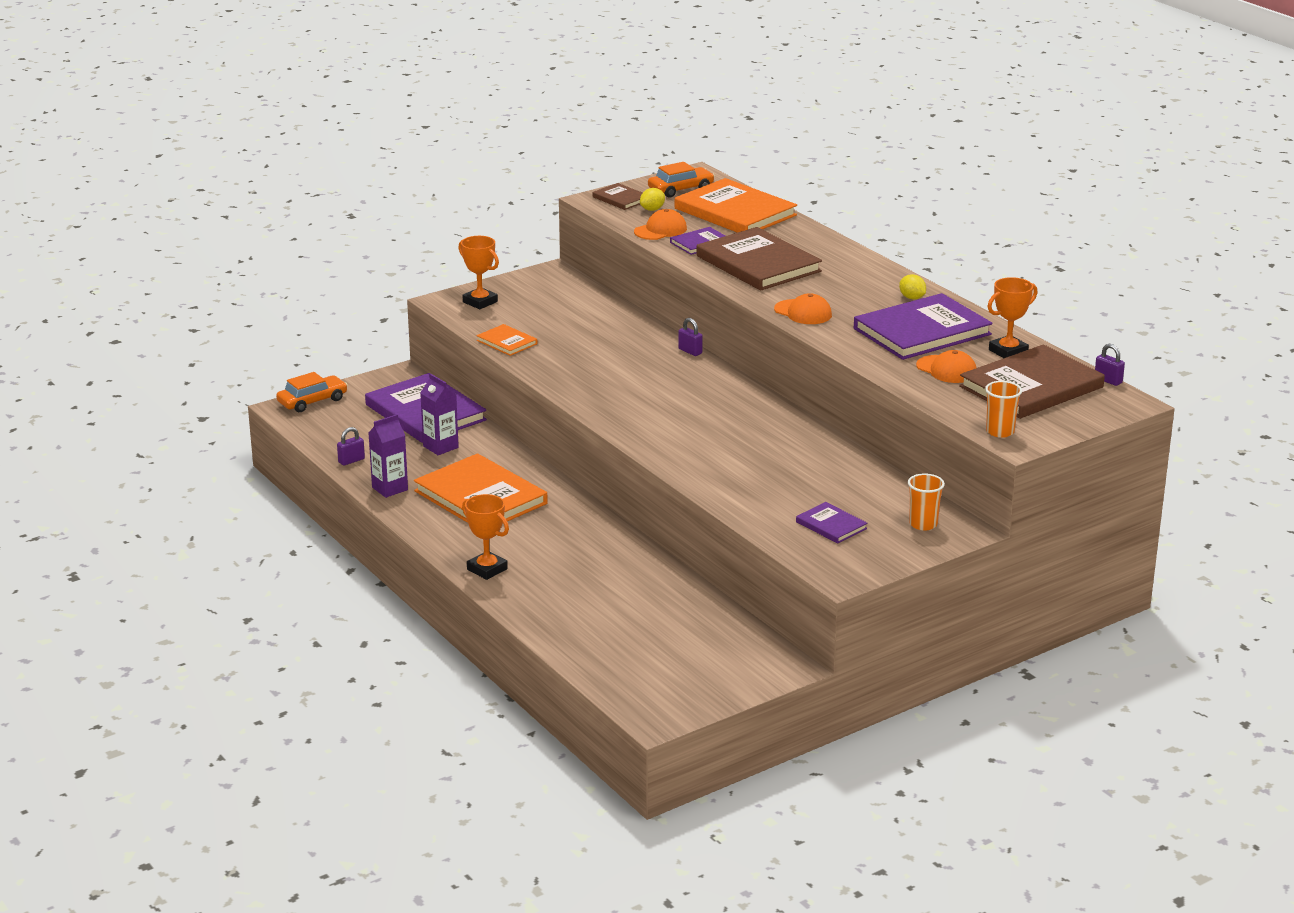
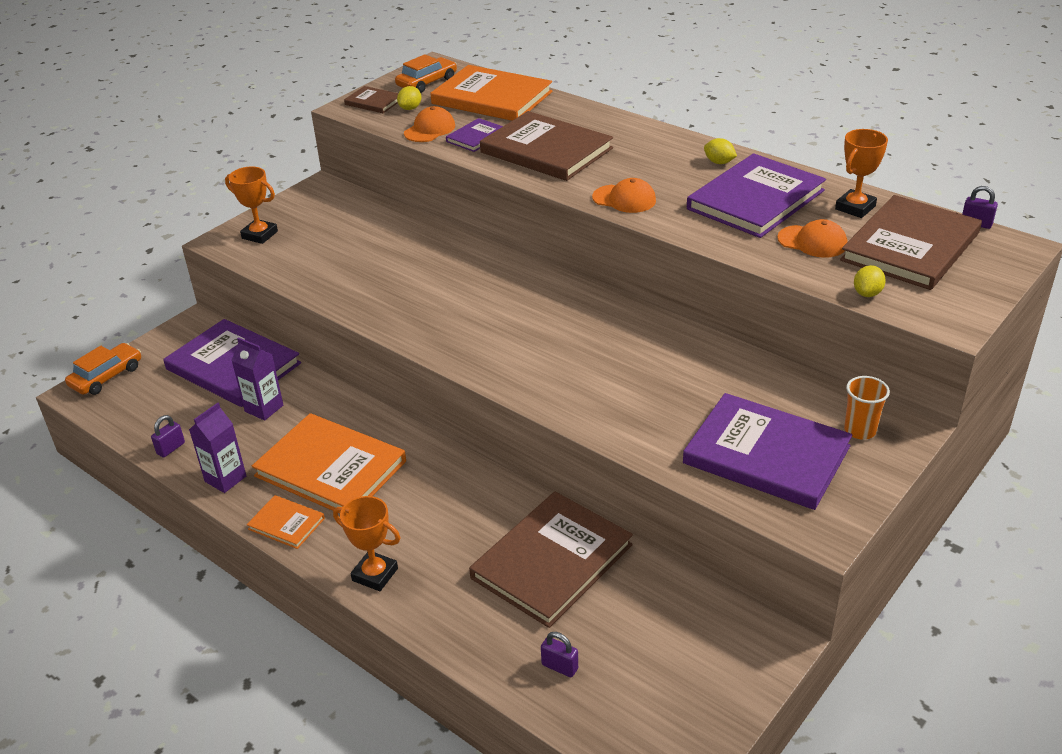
camera: 15 degrees left, 10 degrees up
orange book [476,324,537,356] -> orange book moved to [247,495,325,549]
purple padlock [678,318,703,356] -> purple padlock moved to [541,632,578,677]
purple book [796,502,867,543] -> purple book [683,393,852,510], size x2.09
orange cup [985,381,1022,438] -> none
none -> brown book [469,492,633,628]
none -> yellow lemon [854,265,886,297]

